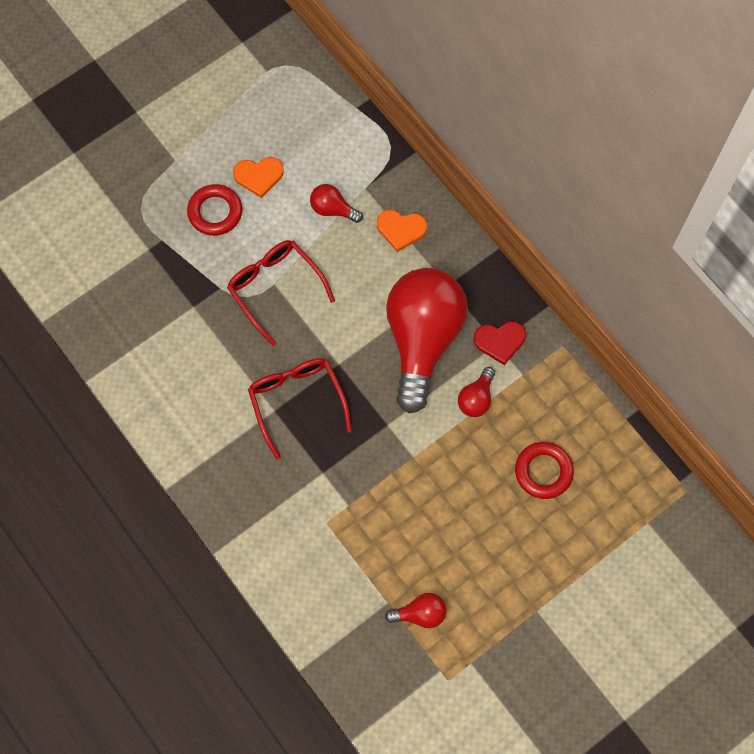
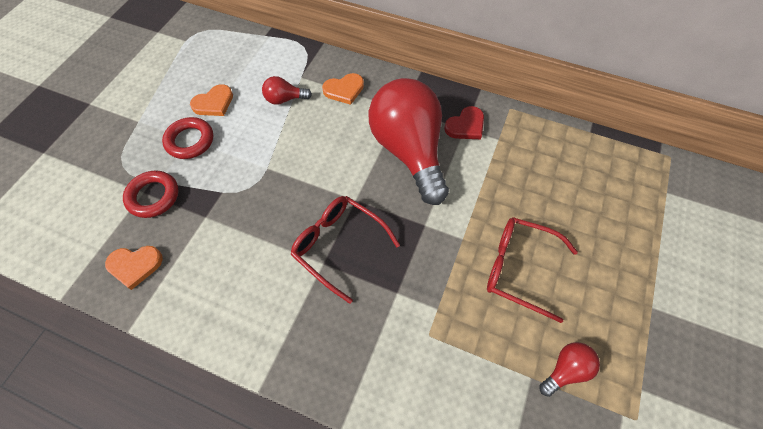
camera: 30 degrees left, 10 degrees down
red glasses [227,240,335,346] -> red glasses moved to [487,217,578,323]
red light bulb [458,367,495,417] -> none
red ring [515,442,574,499] -> red ring moved to [123,170,179,218]
none -> orange heart [105,246,163,290]

